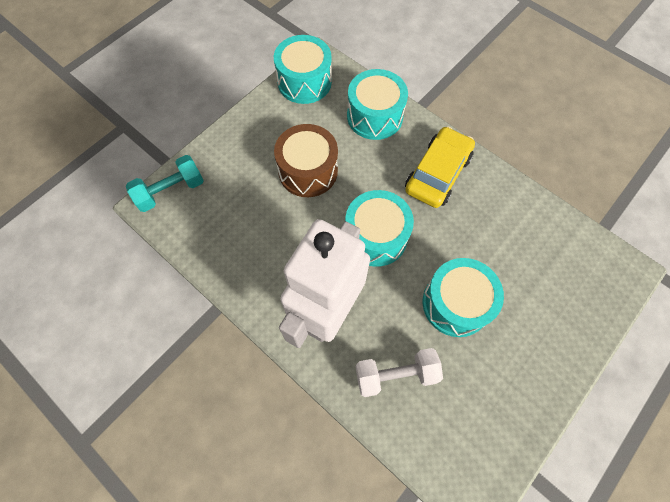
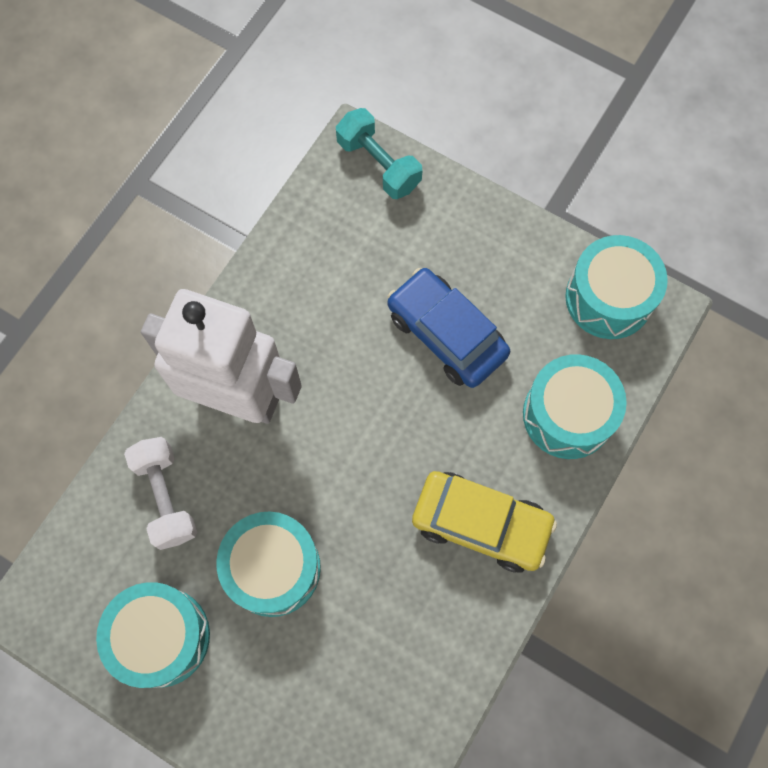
camera: 80 degrees right, 5 degrees up
brown drum [274,124,338,197] -> blue car [388,268,510,388]
turquoise drum [345,190,414,267] -> turquoise drum moved to [96,582,210,688]

